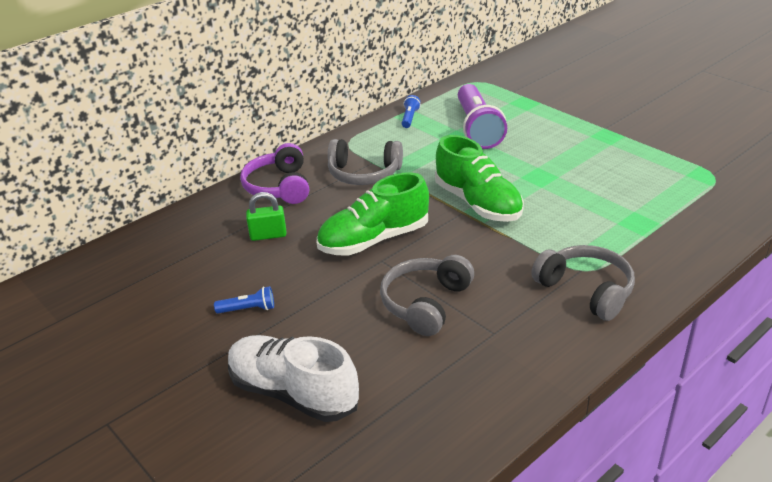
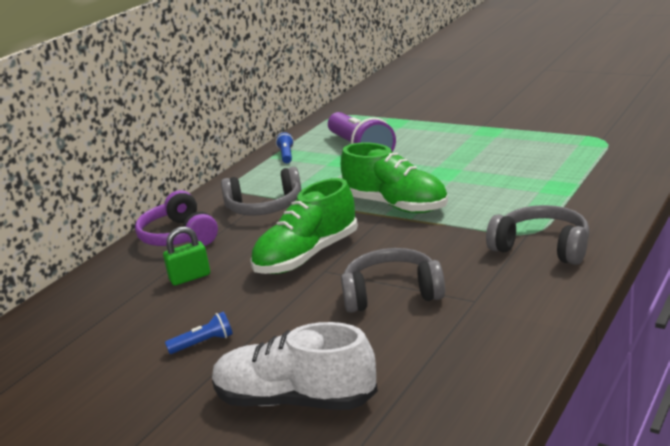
camera: 15 degrees left, 10 degrees down
grey headphones [380,255,474,336] -> grey headphones turned 75 degrees clockwise [341,248,445,313]

